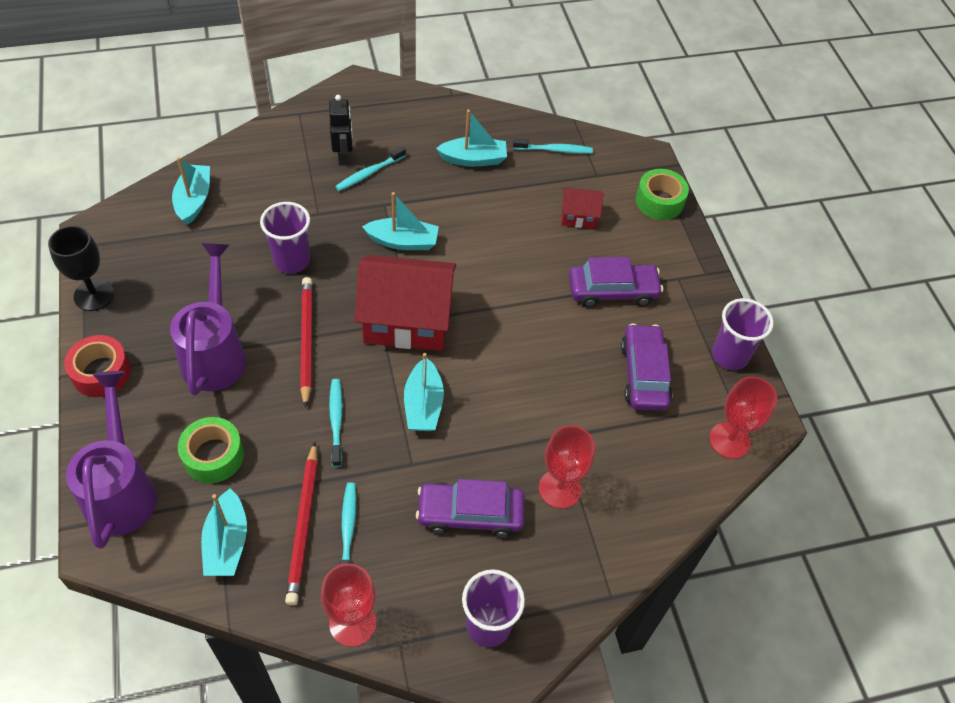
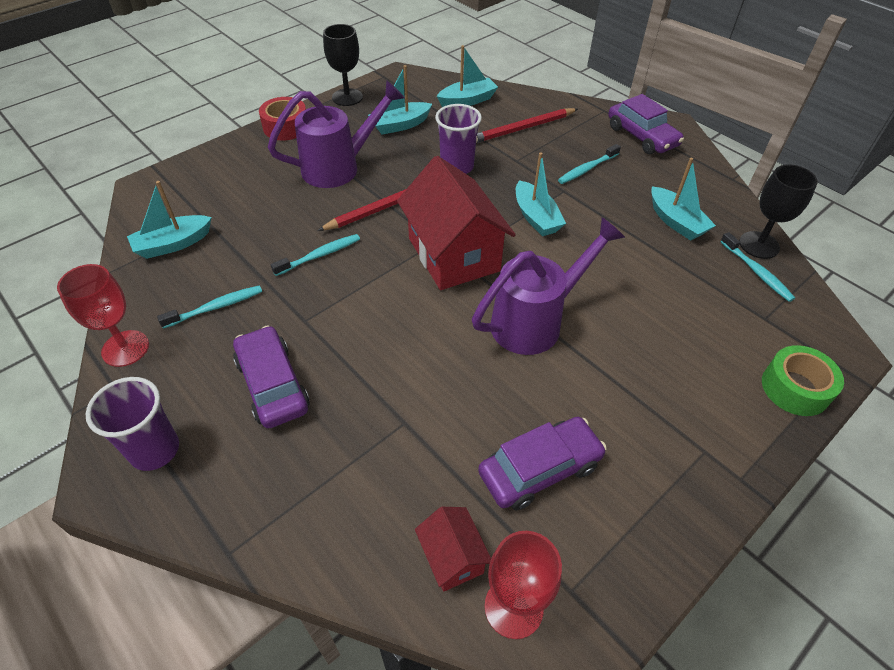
camera: 65 degrees right, 5 degrees down
purple watering can [66,371,157,549] -> purple watering can moved to [472,217,625,355]
green tape [178,417,244,483] -> none
red pencil [285,442,318,605] -> red pencil moved to [476,108,578,143]
black robot [329,95,353,166] -> none
turquoise toothbrush [335,146,406,191] -> turquoise toothbrush turned 60 degrees counterclockwise [558,144,621,184]
turquoise boat [404,353,444,431] -> turquoise boat moved to [368,65,432,135]
red goblet [539,425,595,509] -> none
red house [561,188,604,229] -> red house moved to [415,507,491,592]
purple car [569,257,663,307] -> purple car moved to [608,94,684,154]
purple cup [712,298,774,370] -> none
none -> black goblet [739,164,818,259]

